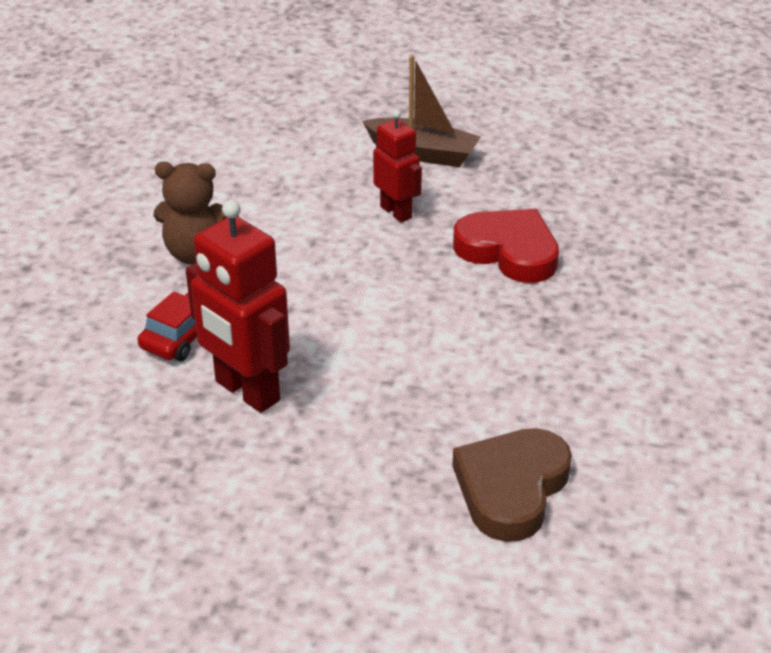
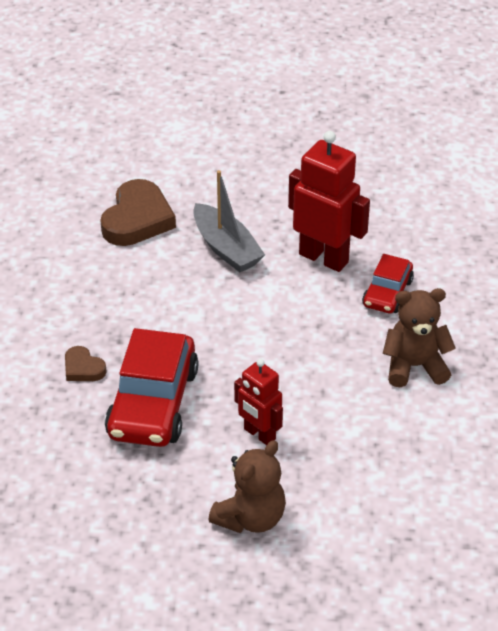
camera: 170 degrees right, 5 degrees up
brown boat [362,55,481,167] -> brown teddy bear [208,440,286,533]
red heart [453,209,559,283] -> red car [105,328,199,447]
none -> brown heart [65,346,107,381]
none -> grey boat [193,170,265,272]

